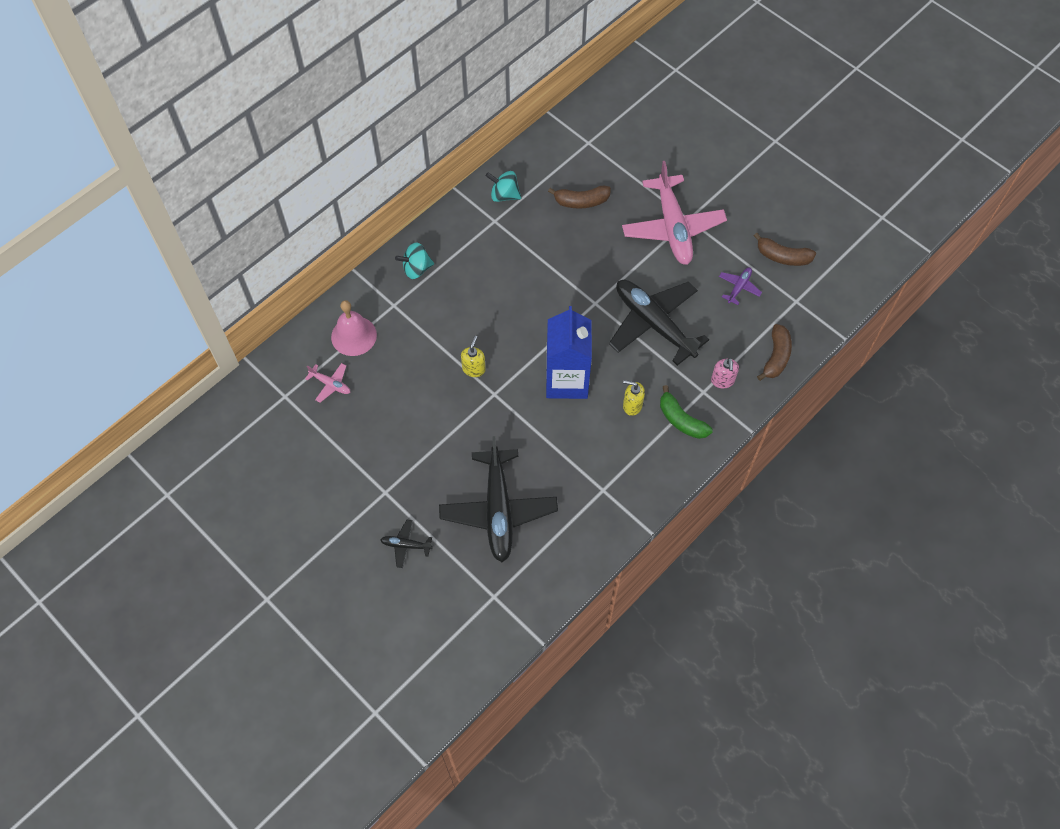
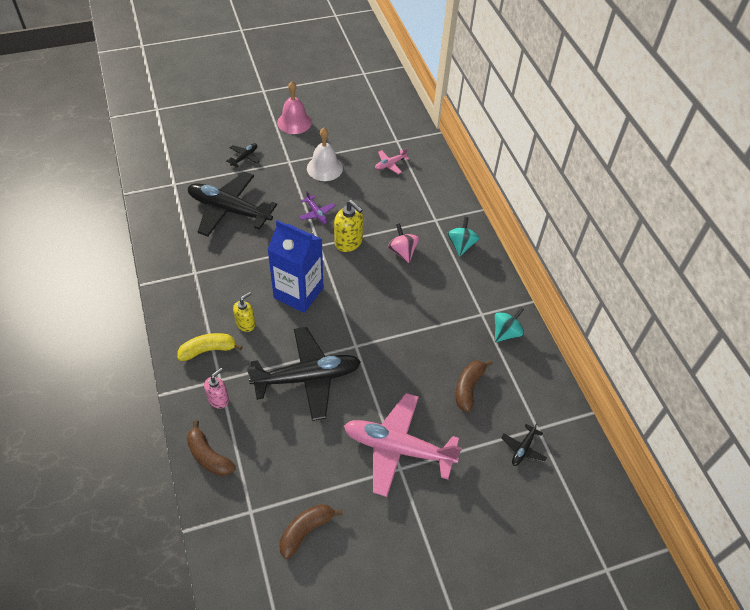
camera: 115 degrees right, 10 degrees down
pink bell [331,300,377,356] -> pink bell moved to [277,81,312,134]
yellow soap dispenser [461,336,486,377] -> yellow soap dispenser [334,200,363,252], size x1.53
green banana [660,385,713,439] -> yellow banana [177,333,243,361]
pink soap dispenser [711,358,739,388] -> pink soap dispenser turned 105 degrees clockwise [204,368,229,409]
purple plane [719,268,762,305] -> purple plane moved to [299,191,335,224]
none -> white bell [307,128,343,181]
none -> pink spinning top [388,223,419,263]
none -> black plane [501,422,547,466]

